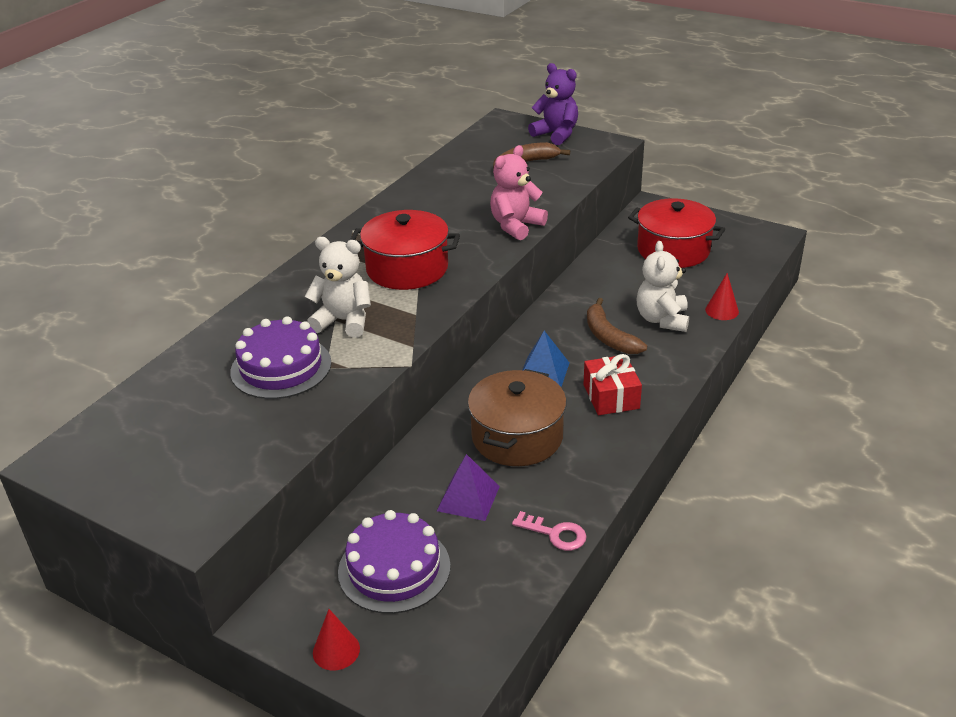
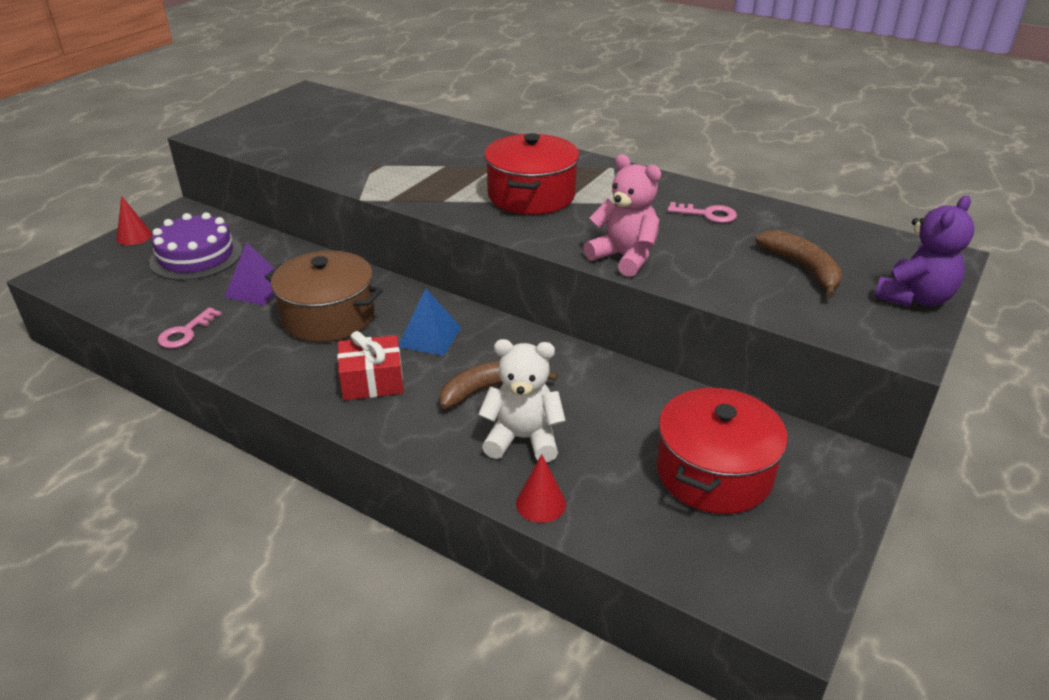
camera: 90 degrees right, 0 degrees up
purple cake [230,316,331,399] -> none
white teddy bear [305,237,371,338] -> none
none -> pink key [667,202,737,223]

